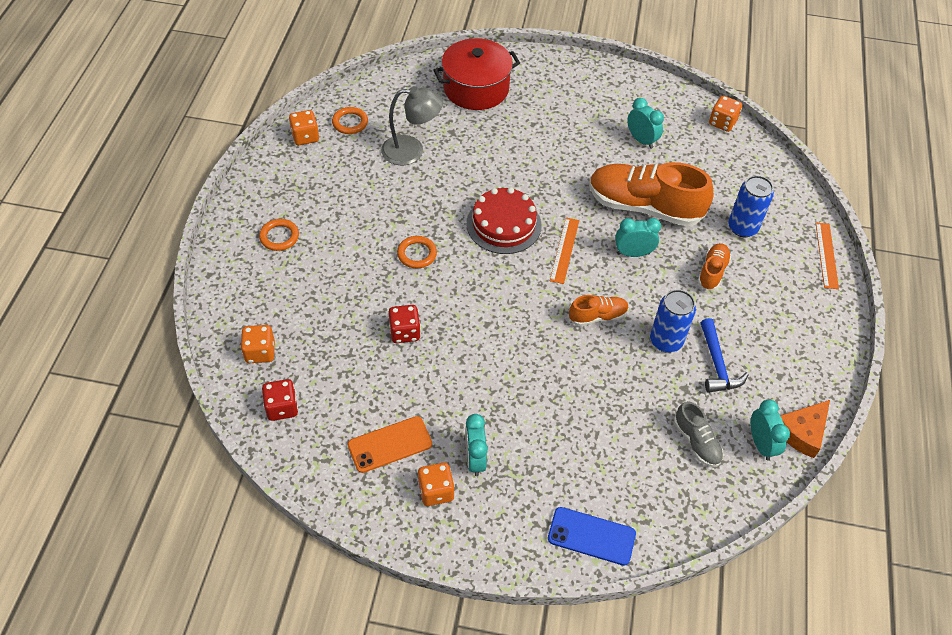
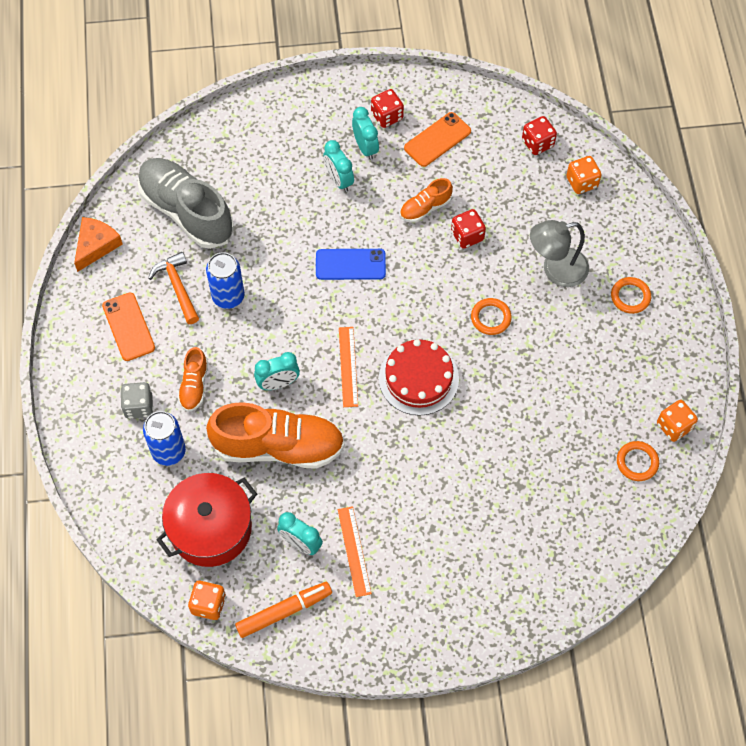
camera: 165 degrees right, 10 degrees up
grey lamp [381,86,443,165] -> grey lamp moved to [530,220,589,287]
orange dice [418,463,455,506] -> red dice [371,89,404,128]
red pot [433,38,520,110] -> red pot moved to [156,473,257,567]
blue phone [548,507,636,566] -> blue phone moved to [316,249,386,280]
orange shoe [569,295,629,326] -> orange shoe moved to [400,178,453,222]
grey shoe [674,401,723,467] -> grey shoe [138,158,234,249], size x2.09
blue hammer [700,318,749,393] -> orange hammer [148,252,199,324]
turquoise clock [751,399,790,461] -> turquoise clock moved to [323,140,354,192]
orange ruler [816,223,839,289] -> orange ruler moved to [338,506,372,597]
none -> orange phone [102,293,155,361]
none -> grey dice [120,382,153,419]
none -> orange marker [235,582,332,638]

